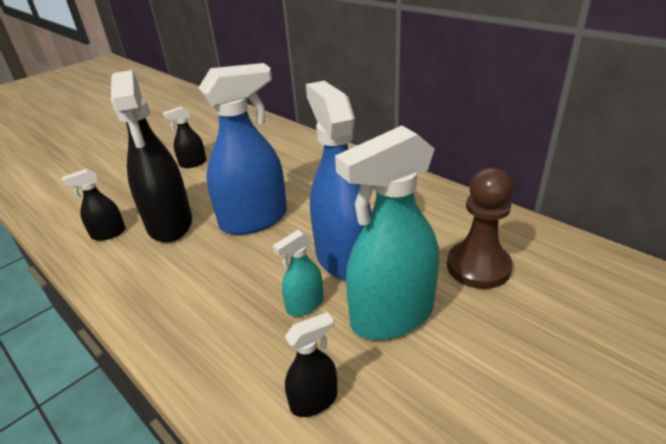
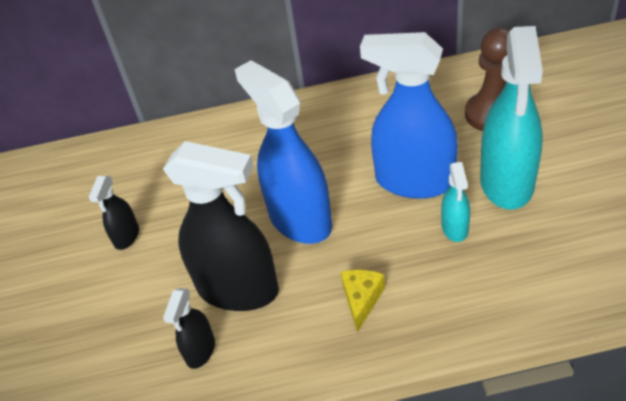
camera: 50 degrees left, 10 degrees up
blue spray bottle [198,63,287,235] -> blue spray bottle turned 45 degrees counterclockwise [235,60,332,244]
black spray bottle [285,312,337,417] -> none
none -> yellow cheese [341,270,385,333]

